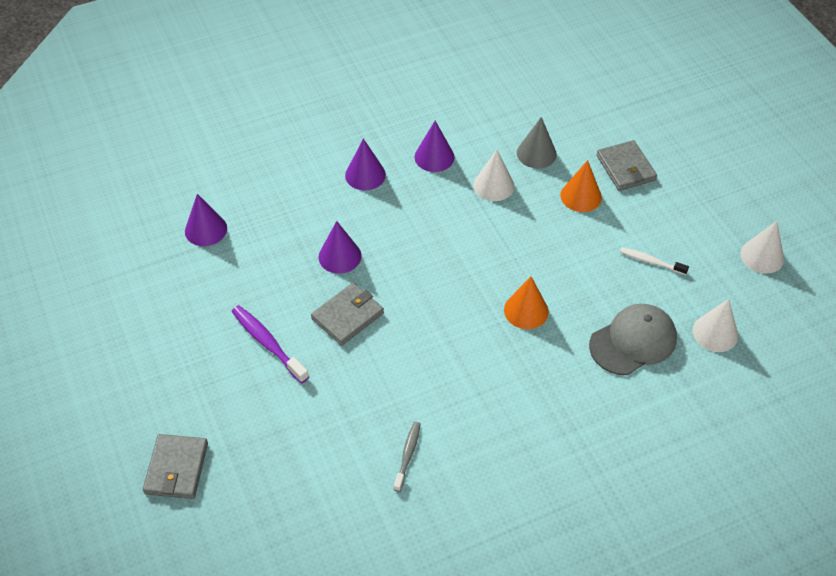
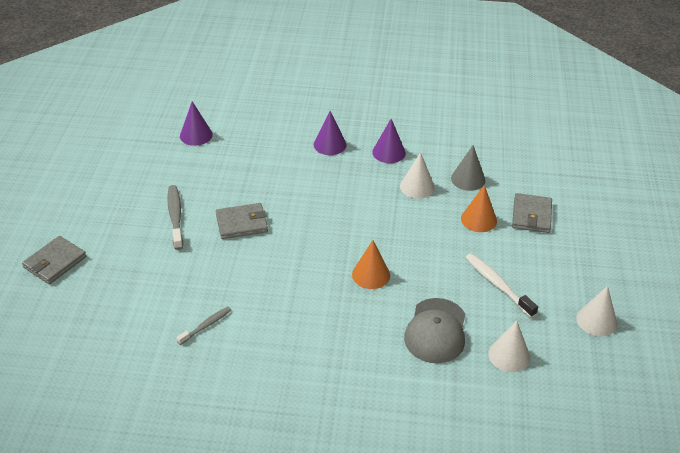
camera: 30 degrees right, 10 degrees down
purple toothbrush [232,305,309,383] -> grey toothbrush [168,185,183,250]
purple cone [319,221,361,274] -> none
grey cap [589,304,677,375] -> grey cap turned 105 degrees clockwise [404,298,465,364]
white toothbrush [620,247,689,275] -> white toothbrush [465,253,538,318], size x1.58

